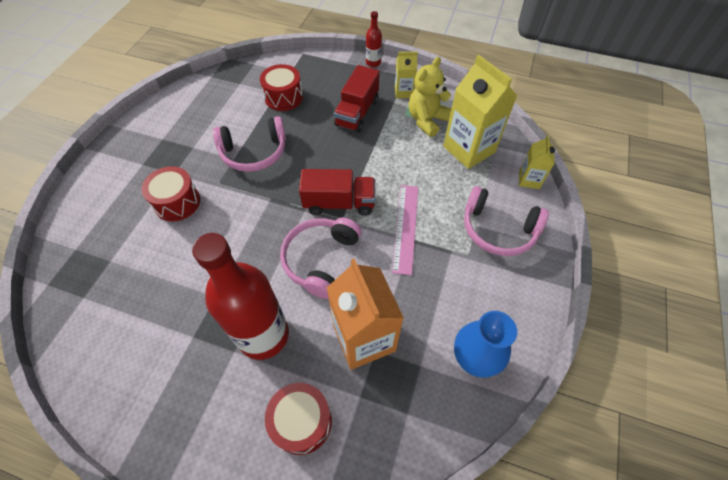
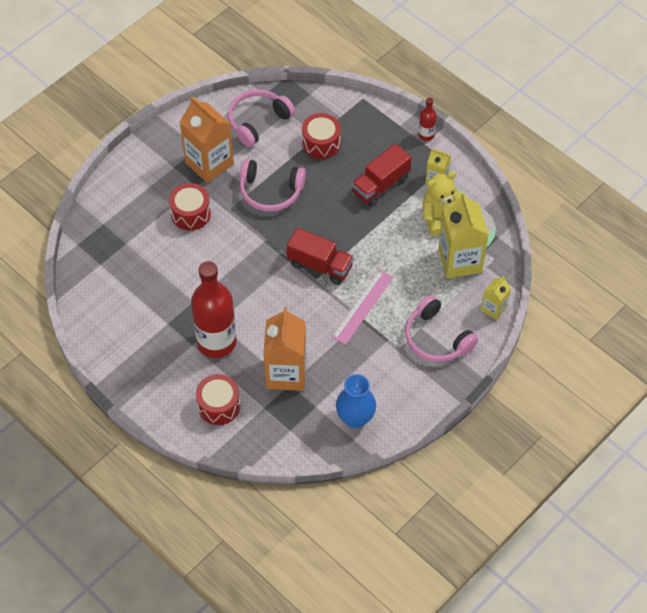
camera: 25 degrees right, 0 degrees up
pink headphones [280,218,361,299] -> pink headphones moved to [228,89,295,147]
none -> orange carton [180,96,234,183]

